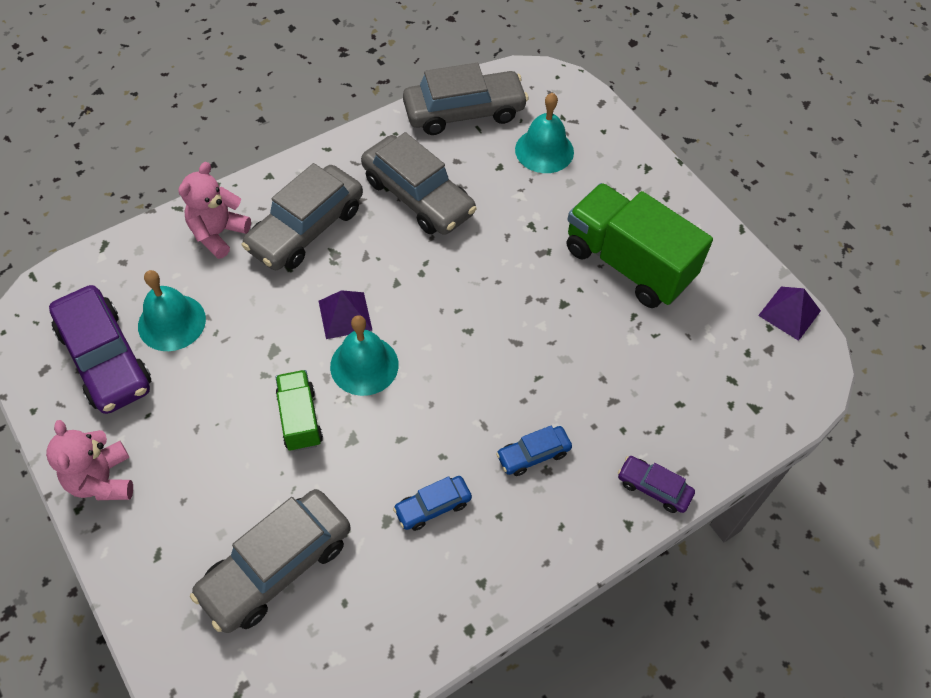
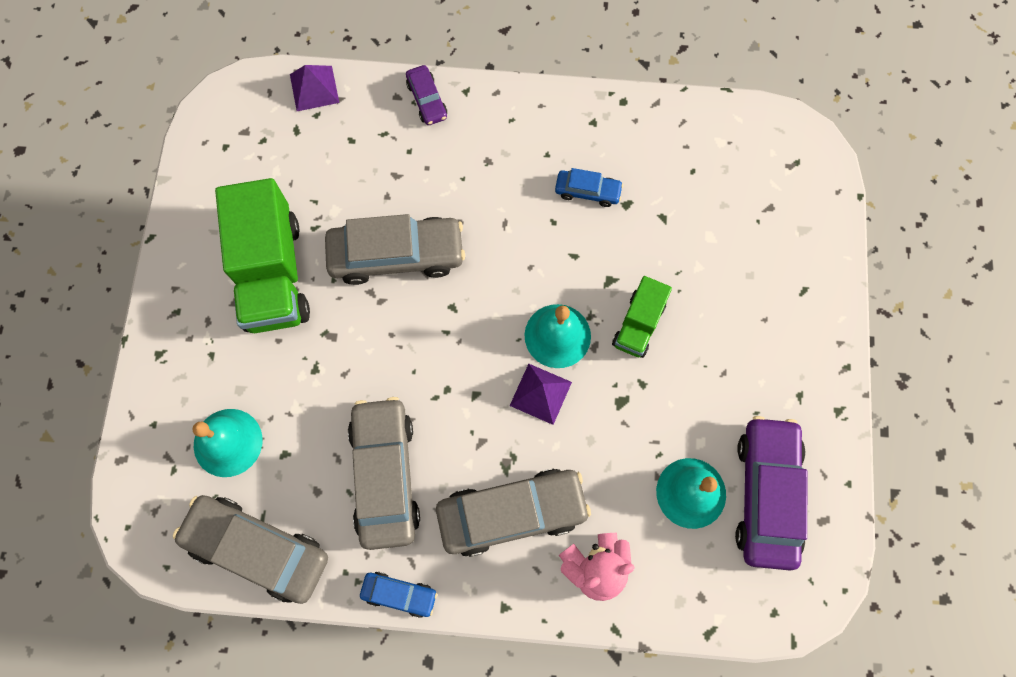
camera: 140 degrees left, 15 degrees up
pink teddy bear [46,420,133,500] -> none
grey car [190,489,351,633] -> grey car moved to [325,214,465,285]
blue car [496,425,572,476] -> blue car moved to [360,572,438,618]
purple pyramid [758,287,821,341] -> purple pyramid moved to [290,65,339,111]

